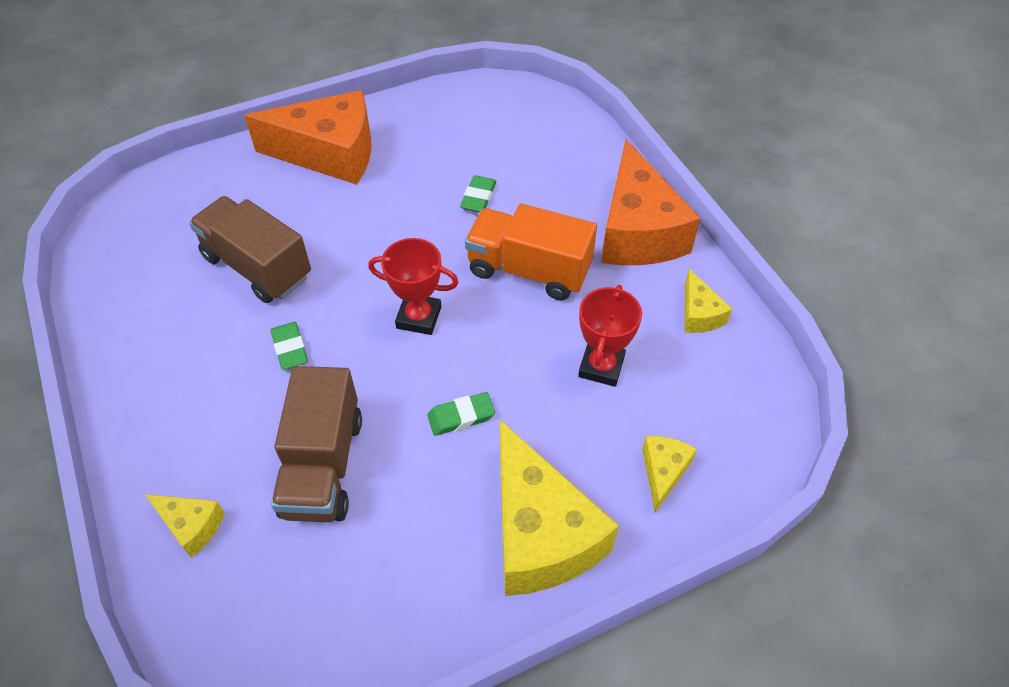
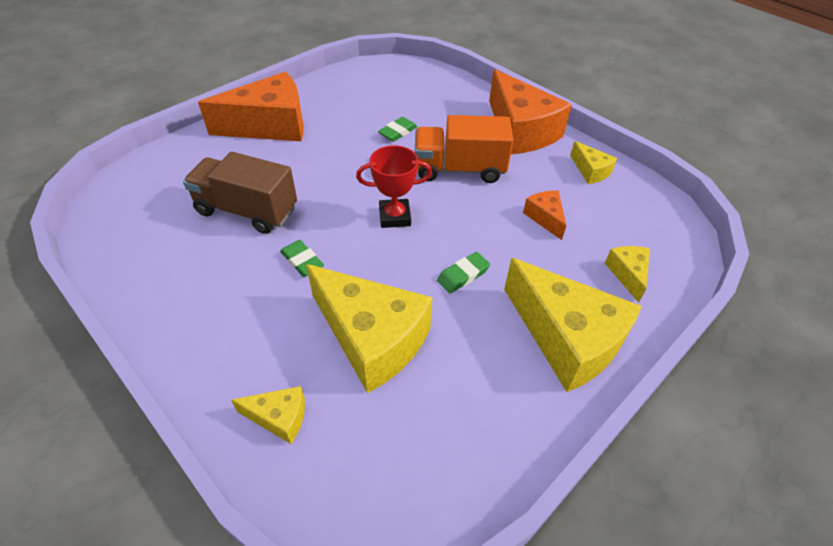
camera: 20 degrees left, 5 degrees down
brown truck [271,366,362,522] -> yellow cheese [306,264,432,393]
green eraser [460,175,497,212] -> green eraser turned 45 degrees clockwise [378,117,418,142]
red trophy [578,285,642,387] -> orange cheese [523,190,566,240]

